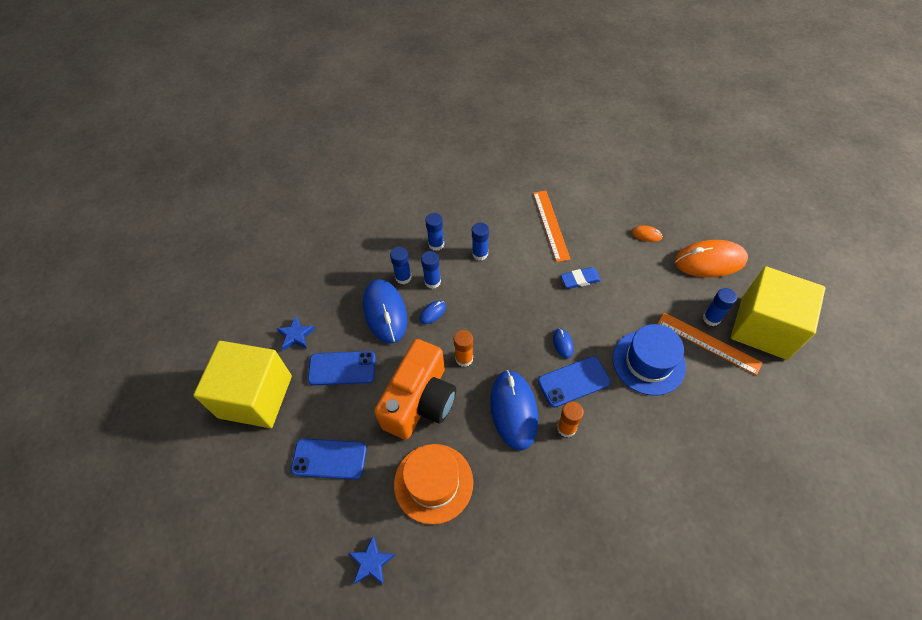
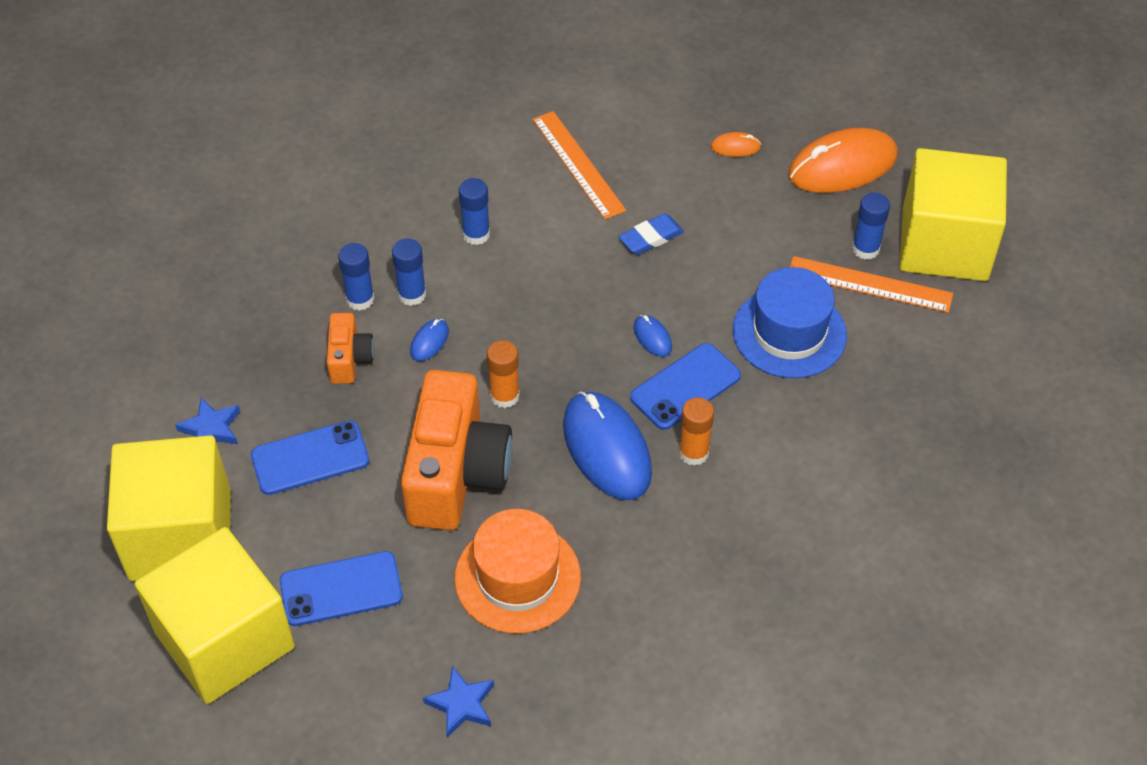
camera: 20 degrees left, 5 degrees down
blue mouse [363,279,407,344] -> orange camera [327,313,374,384]
blue glue stick [425,213,444,251] -> none
none -> yellow cube [135,527,295,704]

